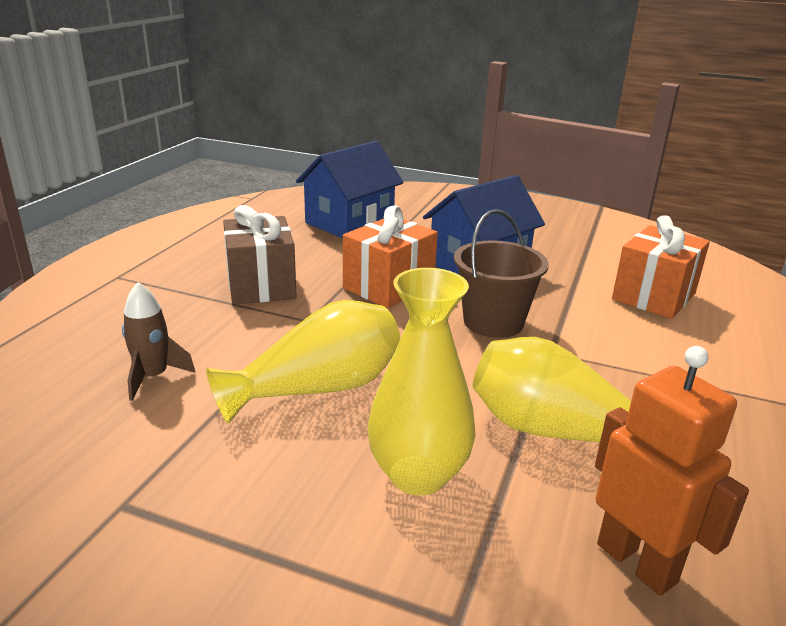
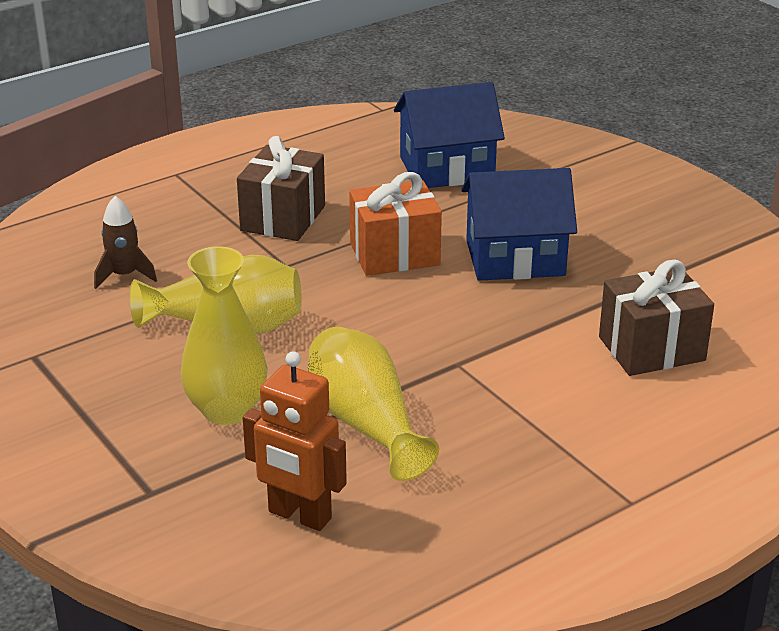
camera: 35 degrees right, 5 degrees up
brown bucket [454,209,549,338] -> none
orange robot [595,346,749,596] -> orange robot turned 120 degrees clockwise [243,351,347,531]
orange gift [612,215,710,319] -> brown gift [599,260,714,376]

